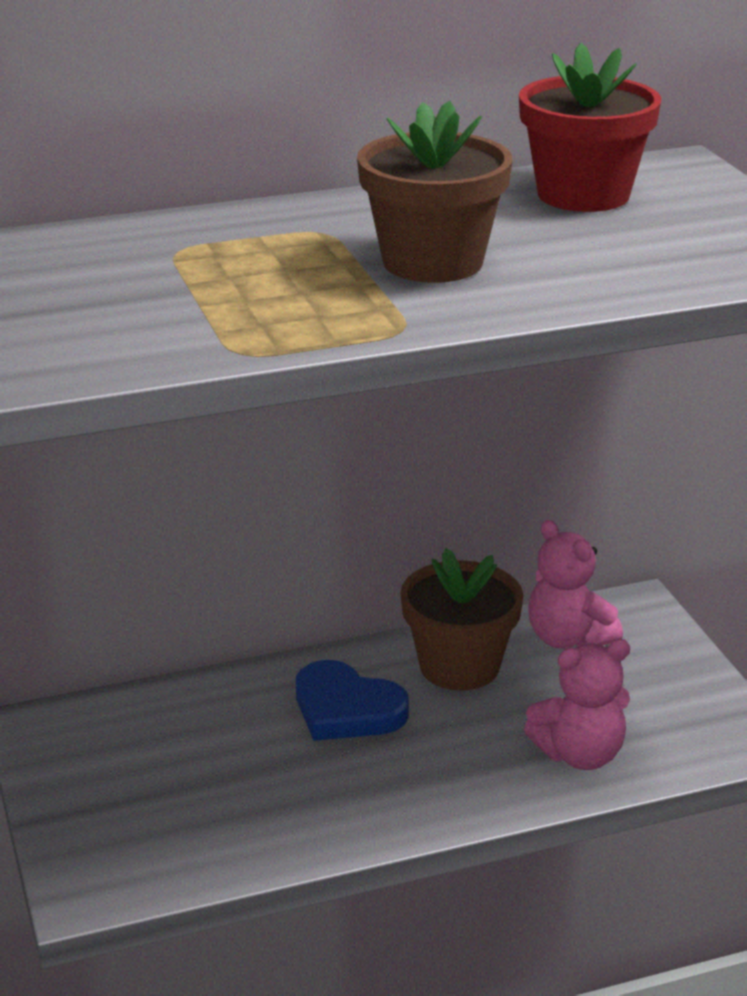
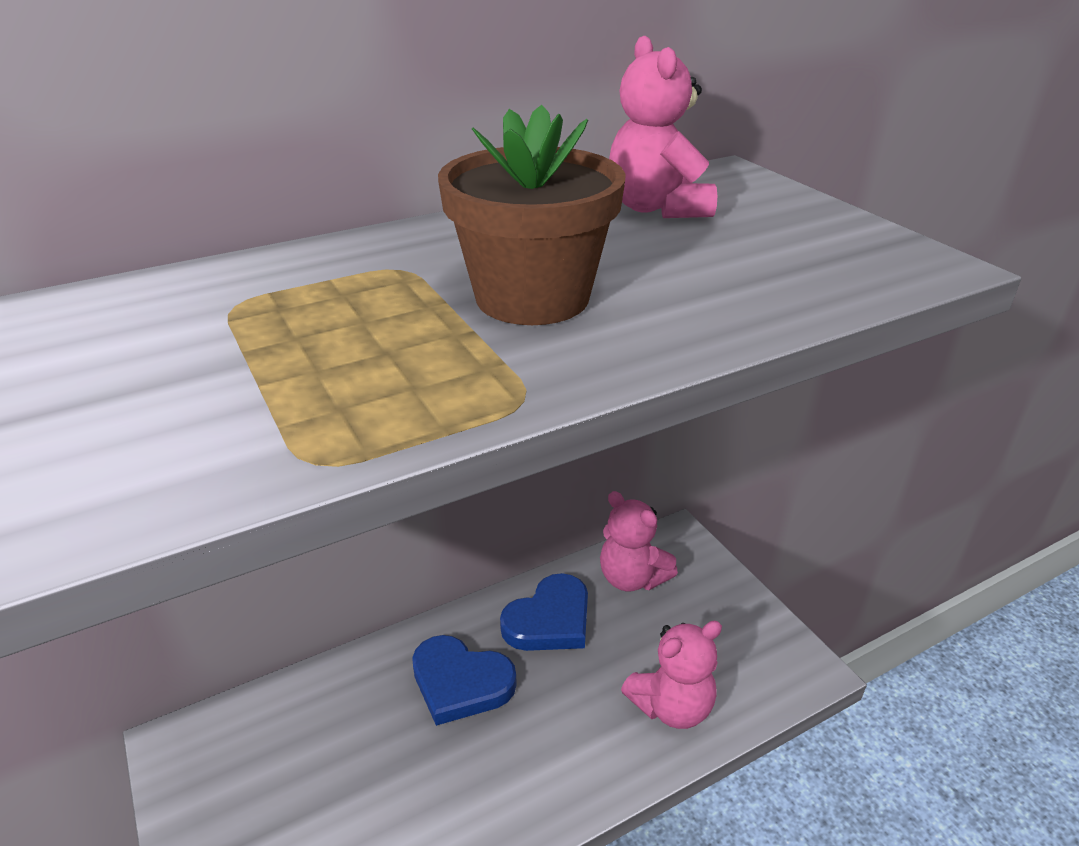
camera: 10 degrees left, 5 degrees up
brown flower pot [400,548,523,691] -> blue heart [500,573,588,651]
red flower pot [519,42,661,212] -> pink teddy bear [609,36,717,218]

